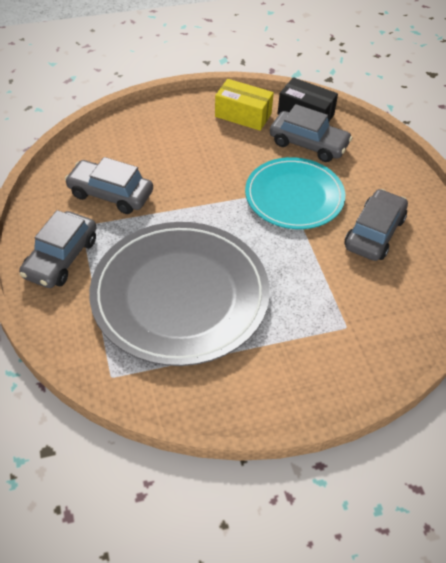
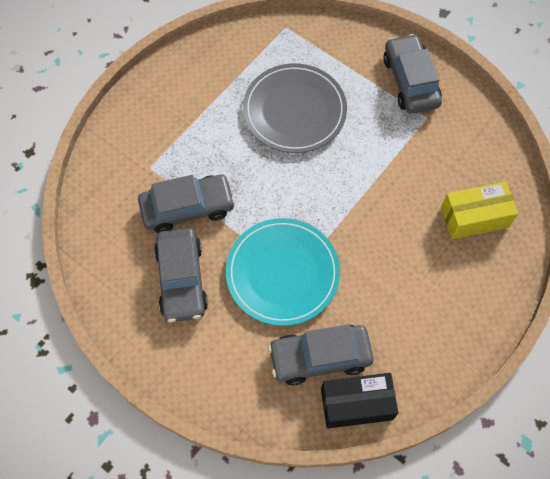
camera: 145 degrees right, 15 degrees up
grey car [65,157,153,214] -> grey car moved to [138,175,235,233]
grey plate [89,222,270,366] -> grey plate [243,64,347,153], size x0.63
yellow box [215,79,274,131] -> yellow box moved to [441,181,519,239]

